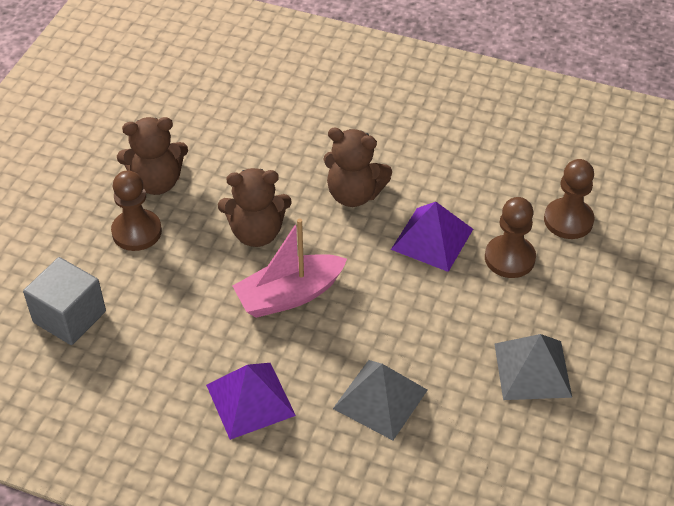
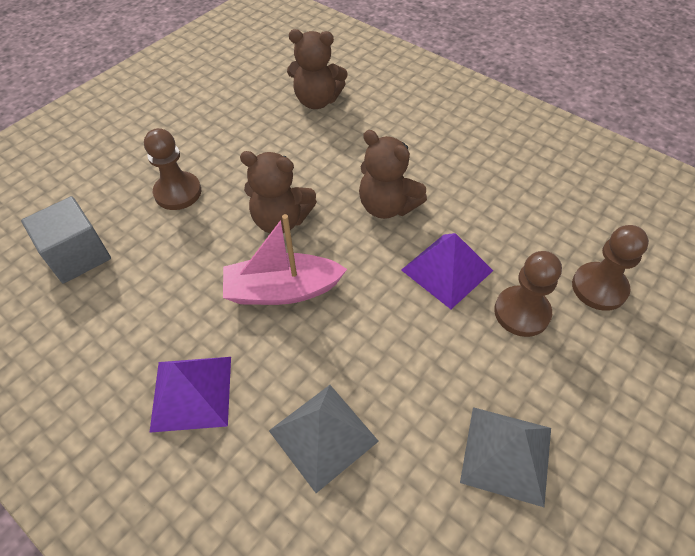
camera: 20 degrees right, 5 degrees up
brown teddy bear [117,117,188,195] -> brown teddy bear moved to [287,29,348,109]

